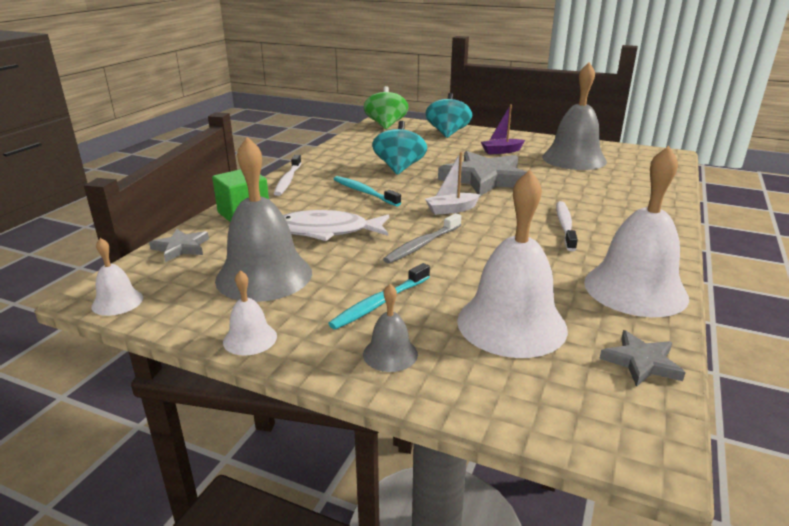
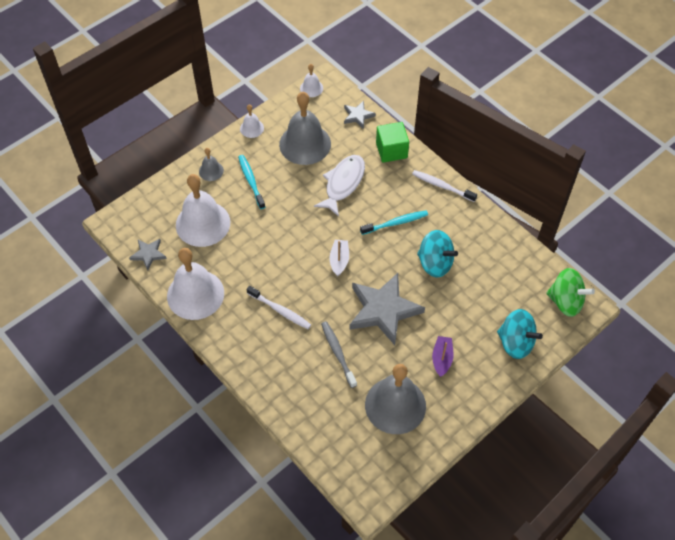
camera: 115 degrees right, 30 degrees up
grey toothbrush [383,213,461,264] -> grey toothbrush moved to [321,321,357,388]

